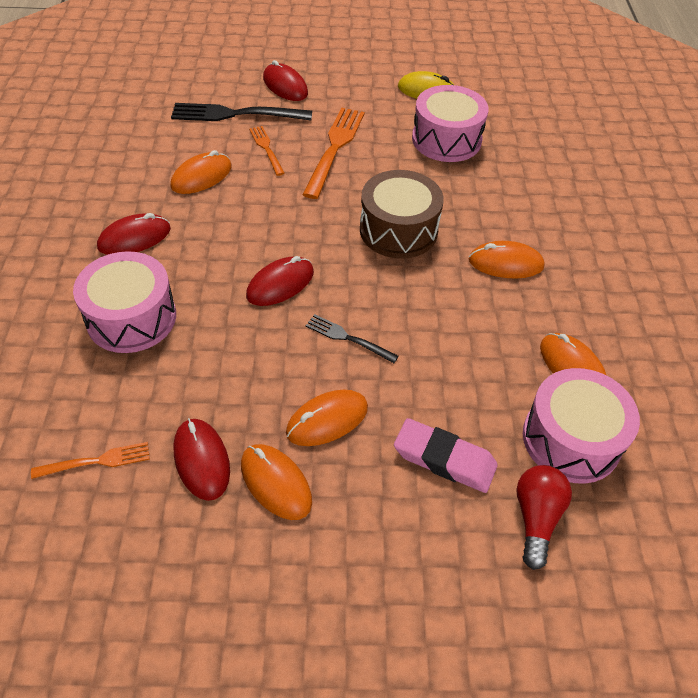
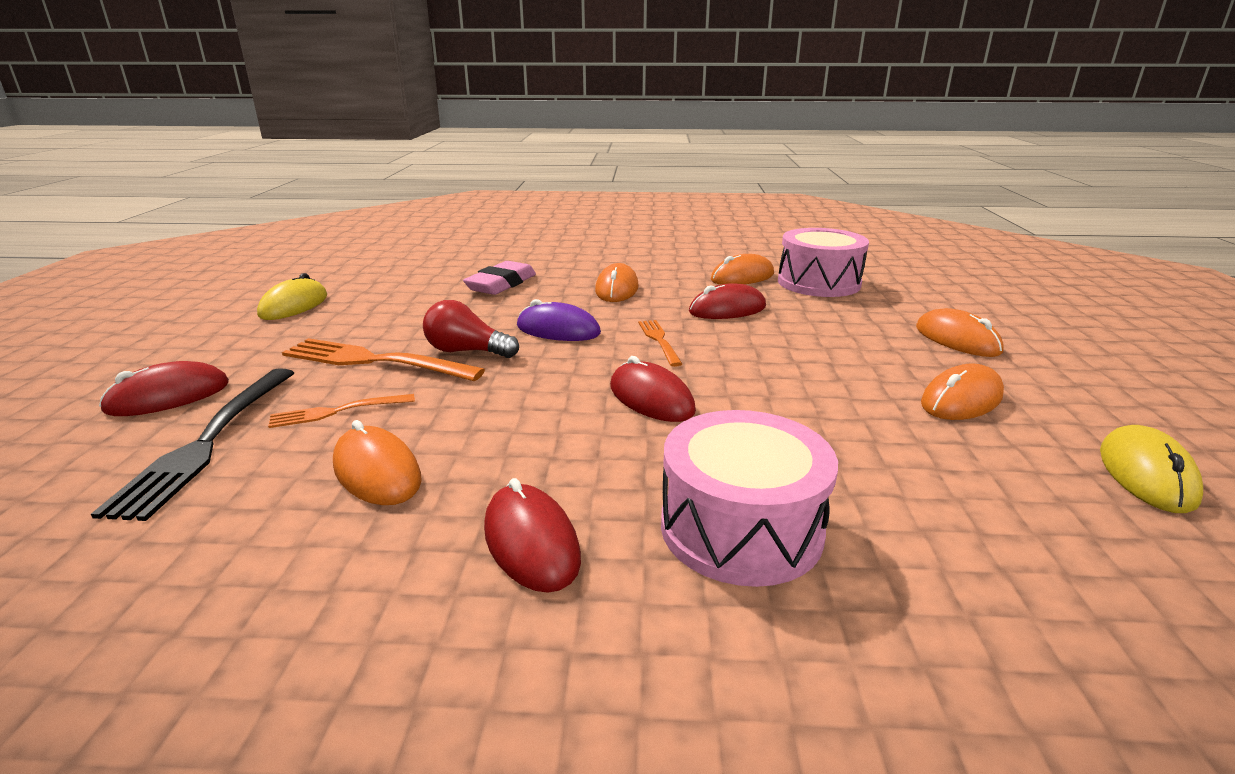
camera: 85 degrees left, 25 degrees down
orange fork [31,442,150,479] -> orange fork moved to [638,320,682,367]
red mouse [173,418,230,501] -> red mouse moved to [689,283,766,319]
orange mouse [286,390,368,446] -> orange mouse moved to [916,308,1004,357]
black fork [306,314,399,363] -> none
brown drum [360,170,444,259] -> purple mouse [517,299,601,341]
pink eraser [394,418,498,493] -> pink eraser moved to [463,261,536,295]
pink drum [412,85,489,162] -> none
red light bulb [516,465,572,570] -> red light bulb moved to [423,300,519,358]
none -> yellow mouse [1100,425,1203,513]

